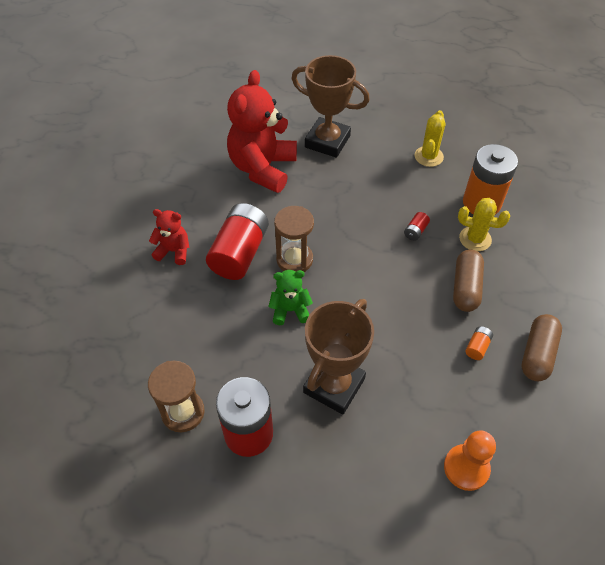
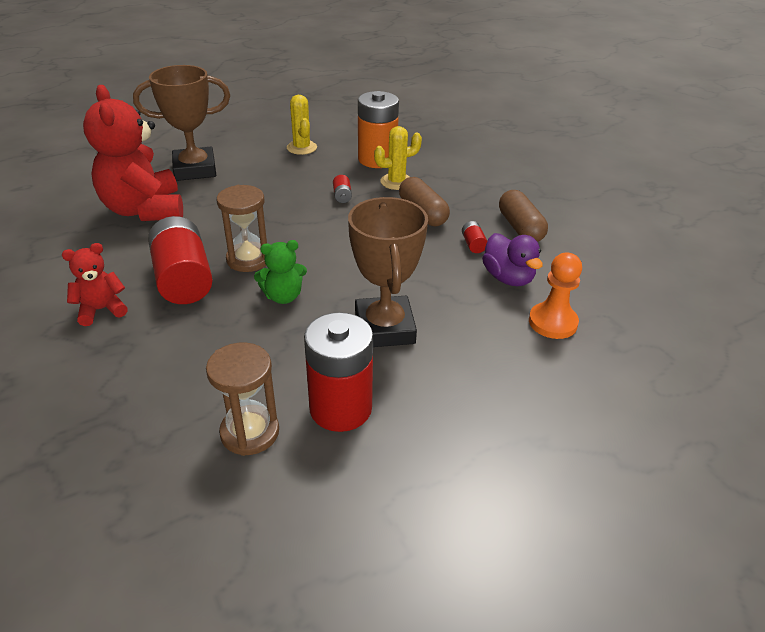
camera: 40 degrees left, 15 degrees down
green teddy bear [268,270,313,325] -> green teddy bear turned 150 degrees counterclockwise [254,240,307,304]
orange battery [465,326,493,360] -> red battery [462,221,487,253]
none -> purple duck [482,233,543,286]

